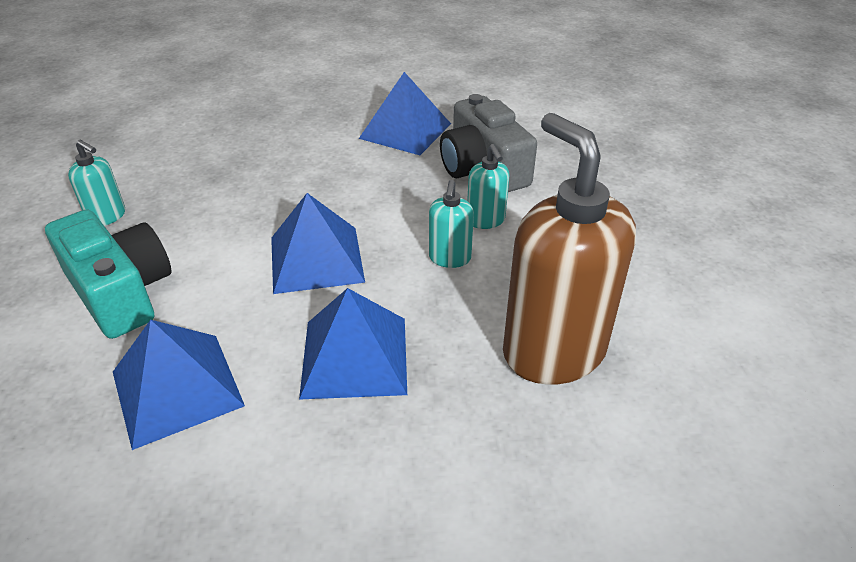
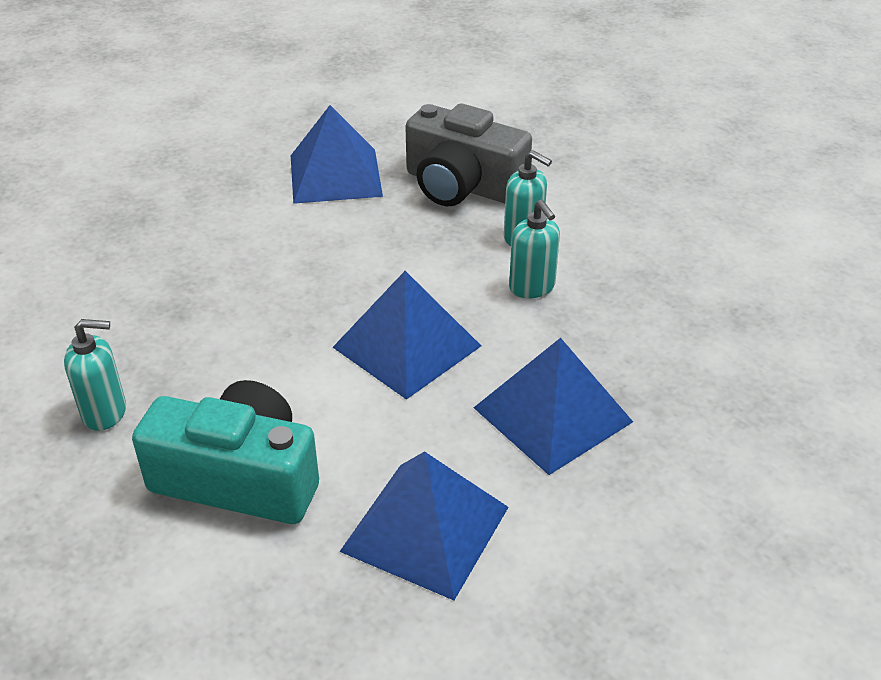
camera: 35 degrees left, 0 degrees up
brown soap dispenser [503,113,636,385] -> none

